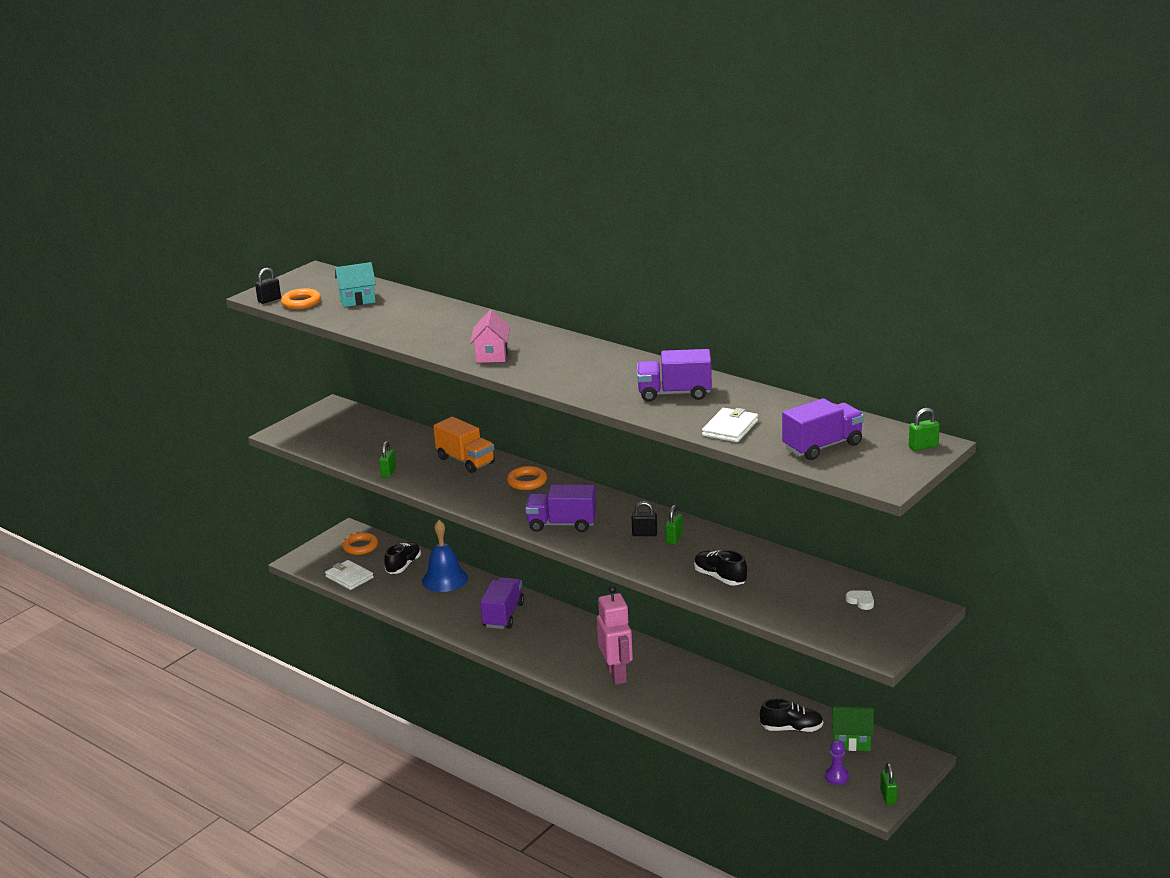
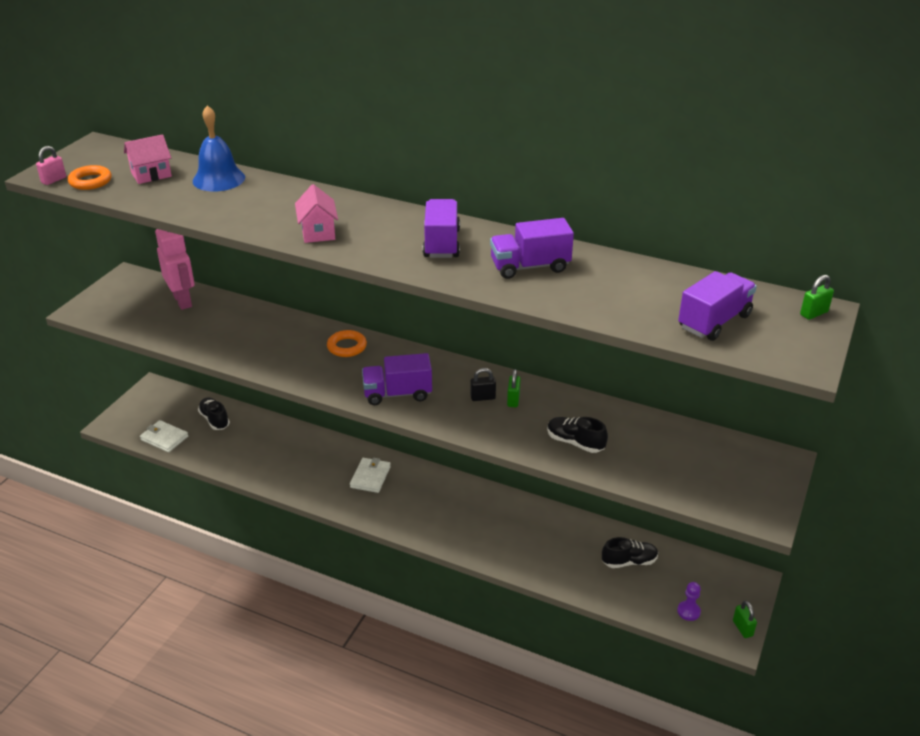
camera: 15 degrees left, 10 degrees up
black padlock [255,268,281,304] -> pink padlock [36,146,66,185]
turquoise house [335,262,376,307] -> pink house [124,134,172,184]
orange ring [342,532,378,555] -> none
green padlock [379,441,396,478] -> none
black shoe [384,542,421,574] -> black shoe turned 45 degrees counterclockwise [198,397,230,430]
blue bell [422,520,468,592] -> blue bell moved to [193,105,245,191]
orange truck [433,417,495,473] -> none
purple truck [480,577,524,629] -> purple truck moved to [422,199,460,258]
pink robot [597,585,633,685] -> pink robot moved to [155,229,195,310]
white wallet [702,408,758,442] -> white wallet moved to [350,458,391,493]
green house [832,706,874,751] -> none
white heart [846,590,874,610] -> none

